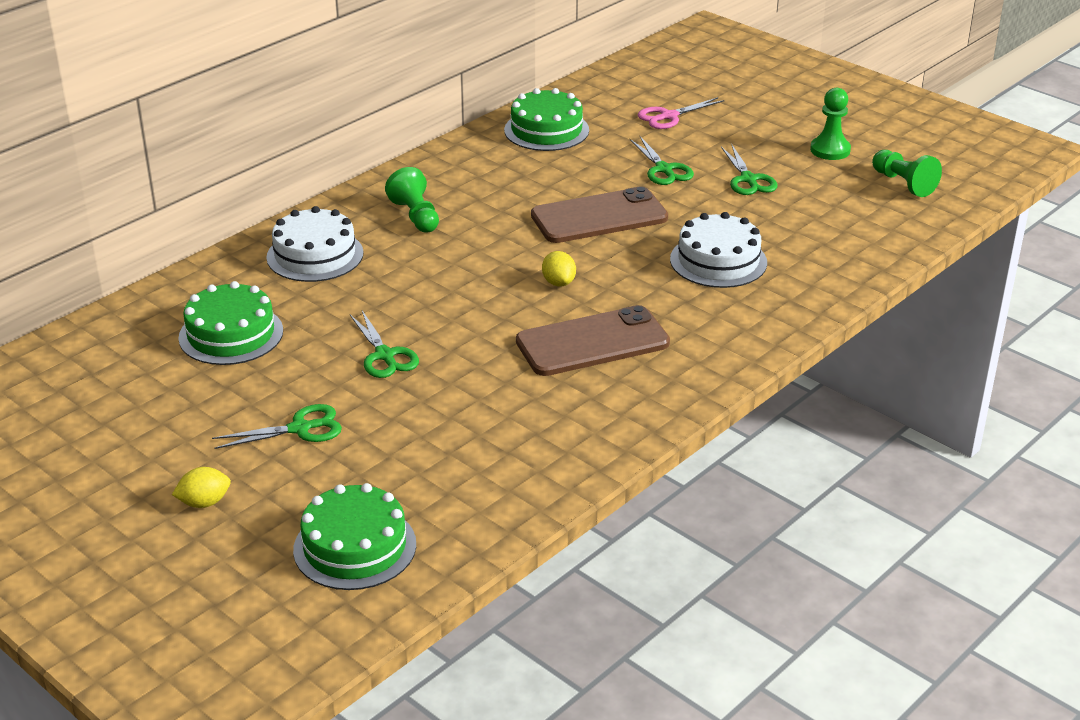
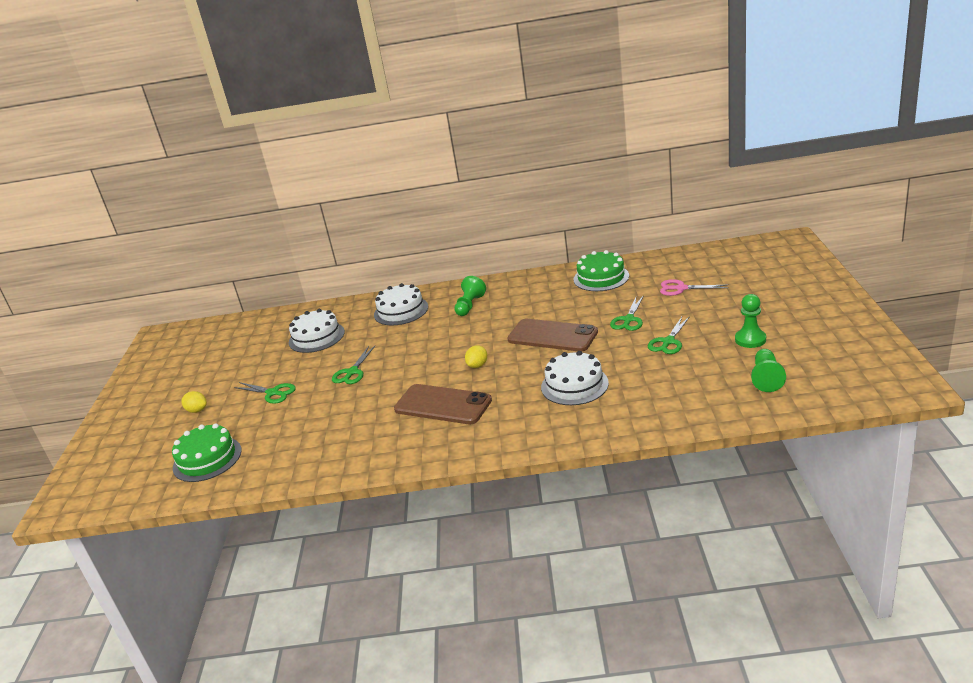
camera: 50 degrees right, 5 degrees down
green cake [178,281,283,365] -> white cake [289,309,345,353]

